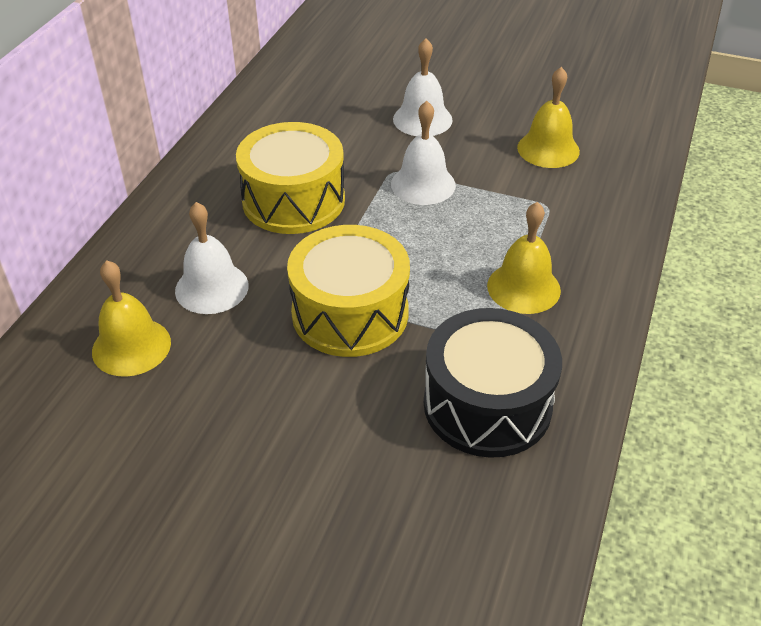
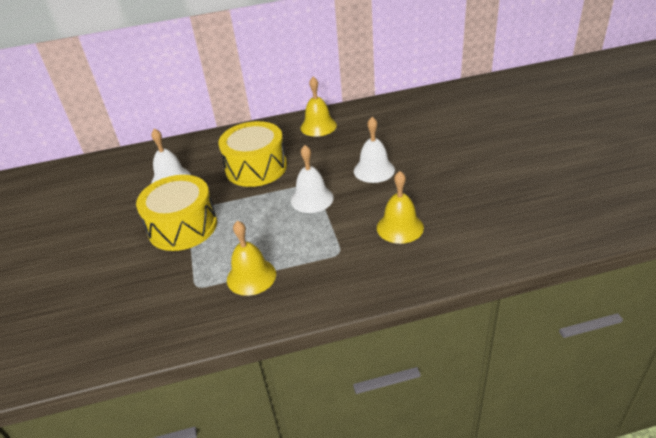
camera: 60 degrees right, 5 degrees down
yellow bell [92,261,171,376] -> yellow bell moved to [301,77,337,137]
black drum [424,308,562,458] -> none

